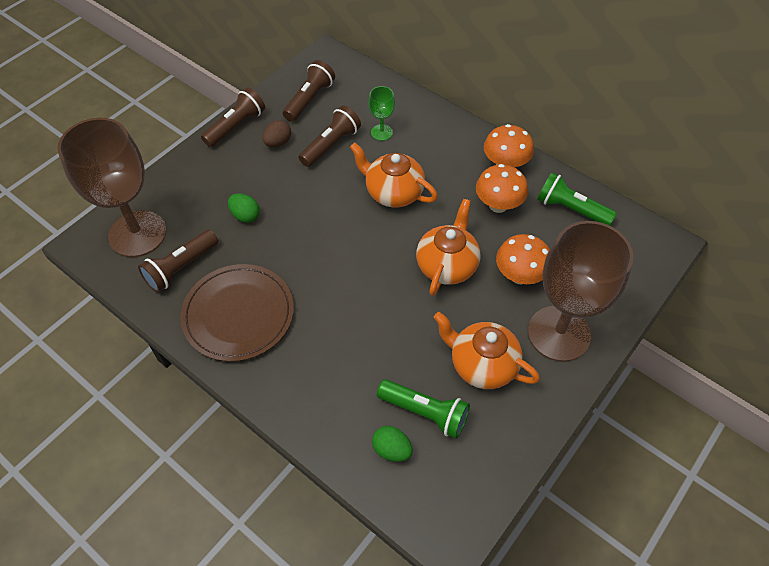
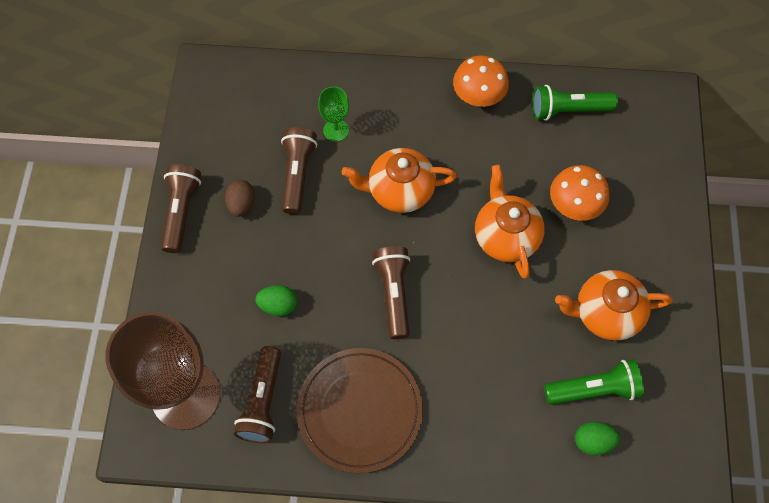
camera: 35 degrees left, 10 degrees up
brown flashlight [283,60,335,122] -> brown flashlight moved to [372,246,410,339]
orange mushroom [476,164,528,213] -> none
brown goblet [528,221,633,362] -> none

